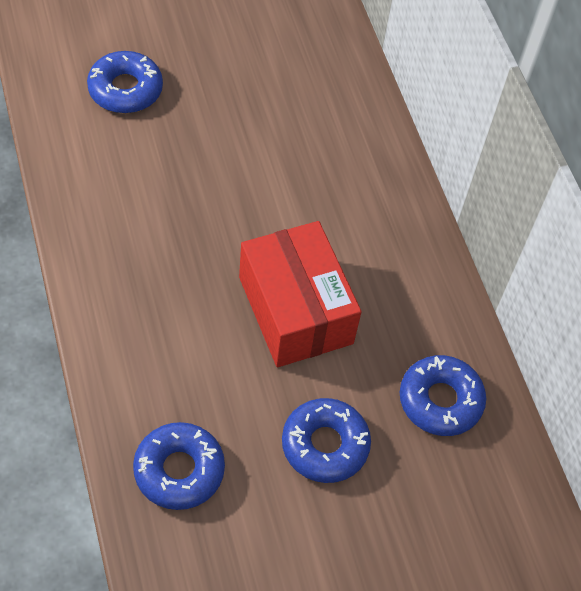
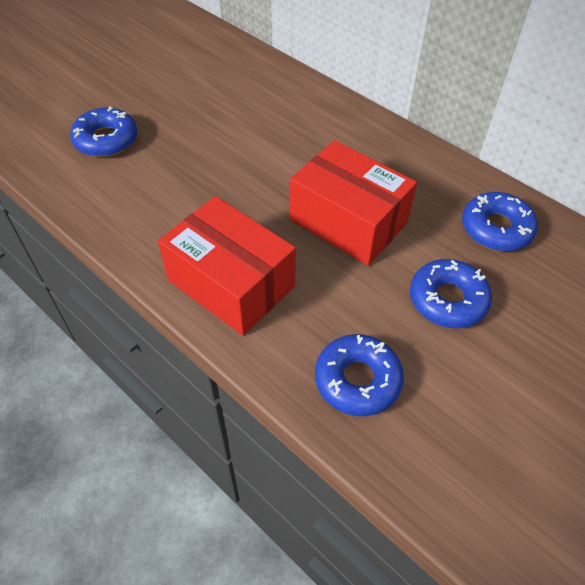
camera: 25 degrees left, 5 degrees down
none -> red box [158,196,296,336]

